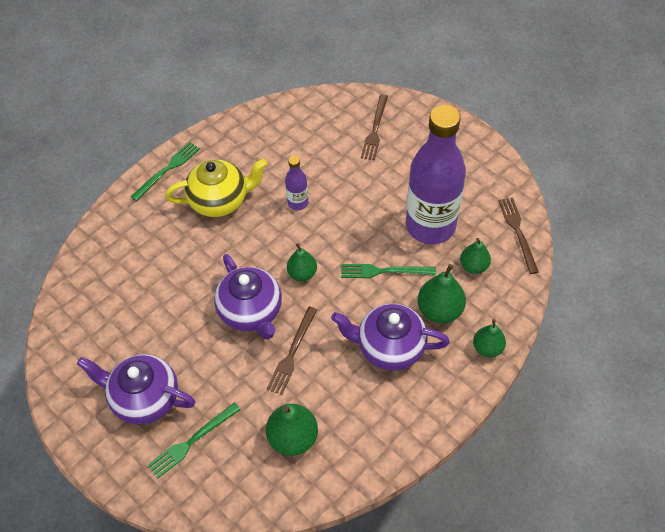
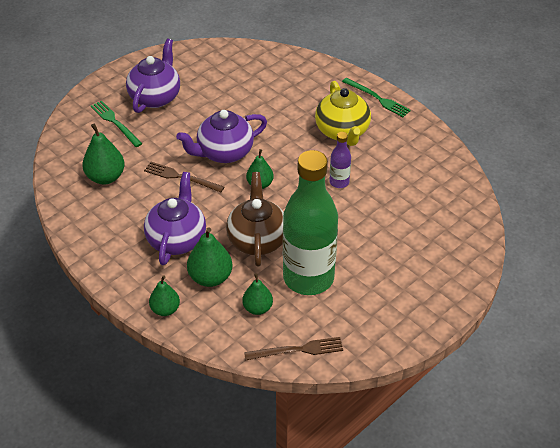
camera: 90 degrees right, 10 degrees down
green fork [341,264,436,278] -> brown teapot [226,172,284,267]
brown fork [361,94,388,160] -> none
purple bottle [406,105,466,244] -> green bottle [283,150,338,295]

